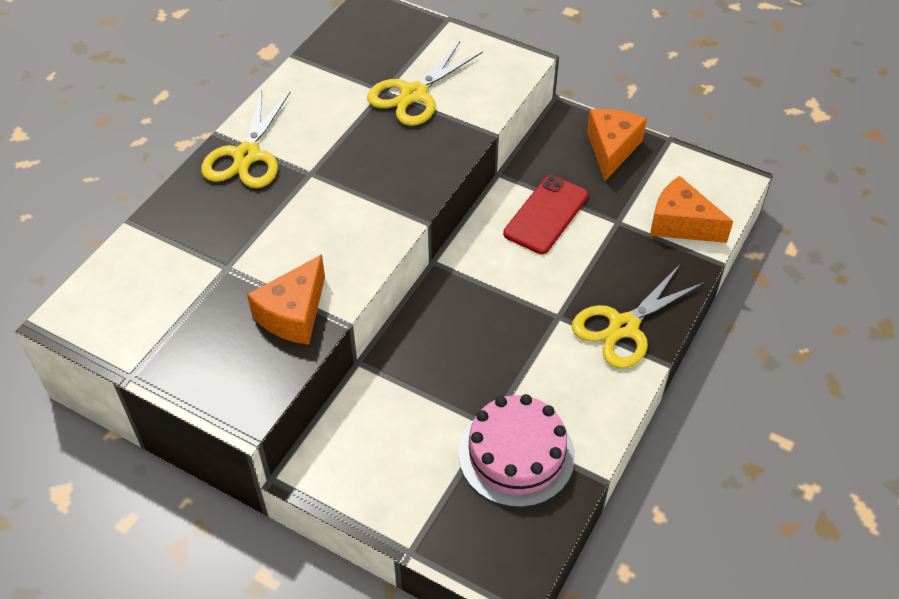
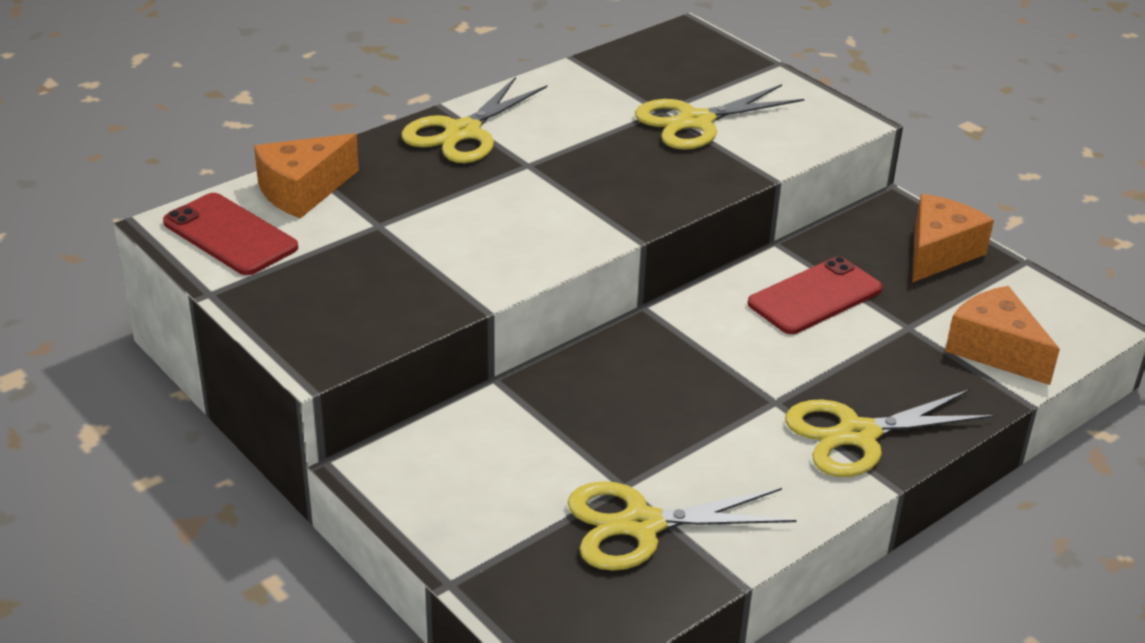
camera: 20 degrees right, 15 degrees down
orange cheese [247,254,325,345] -> orange cheese moved to [254,133,359,218]
pink cake [459,394,575,507] -> yellow scissors [567,481,797,571]
none -> red phone [163,193,298,275]

